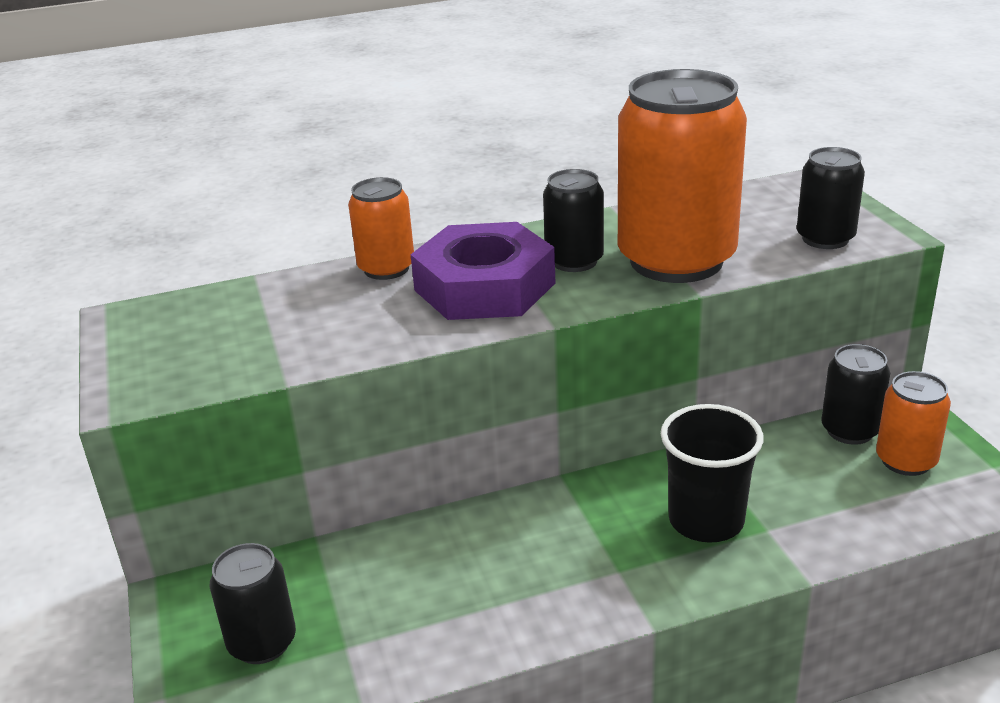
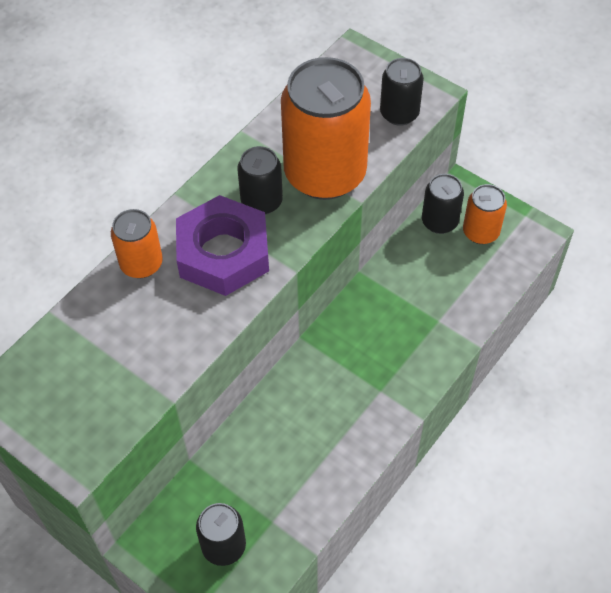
camera: 35 degrees left, 25 degrees up
black cup [661,404,764,543] -> none

